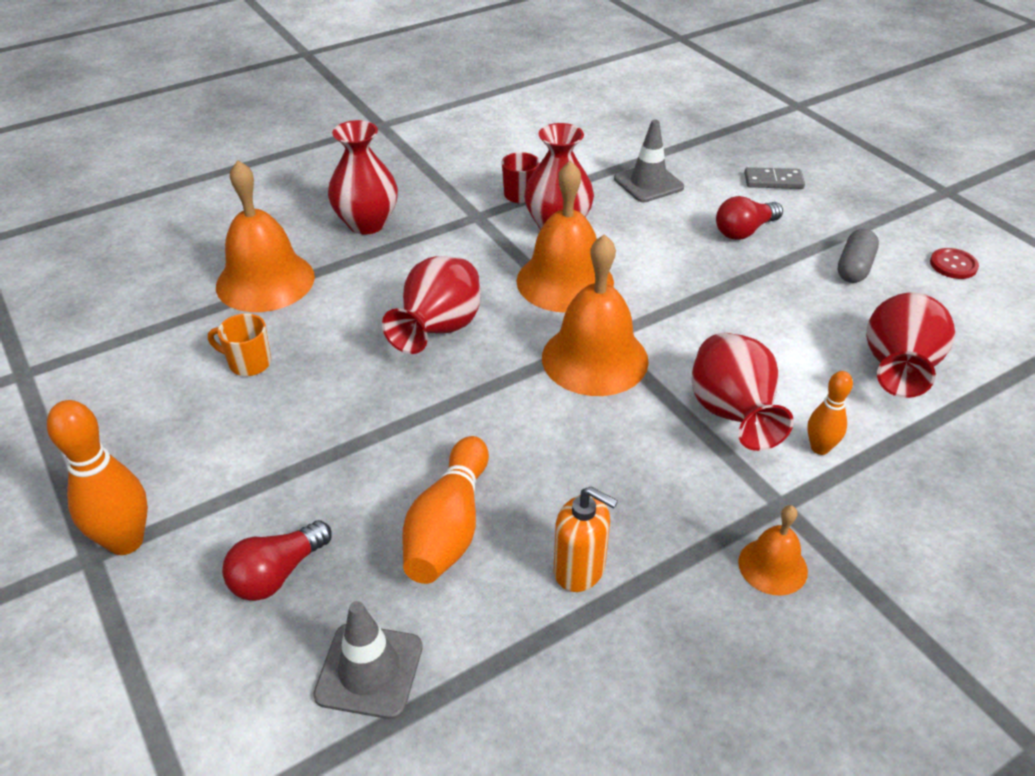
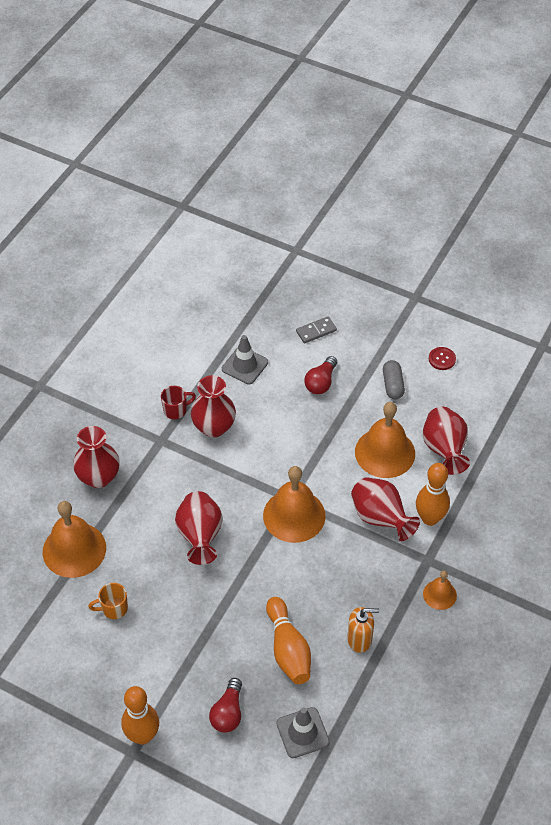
camera: 30 degrees left, 10 degrees up
orange bell [516,160,614,313] -> orange bell moved to [355,402,415,478]
orange bowling pin [807,371,853,455] -> orange bowling pin [416,463,450,526], size x1.71

